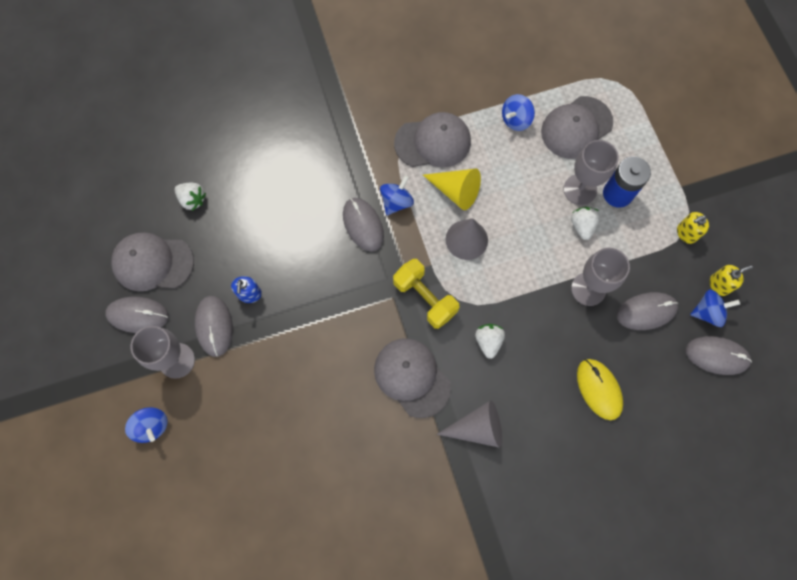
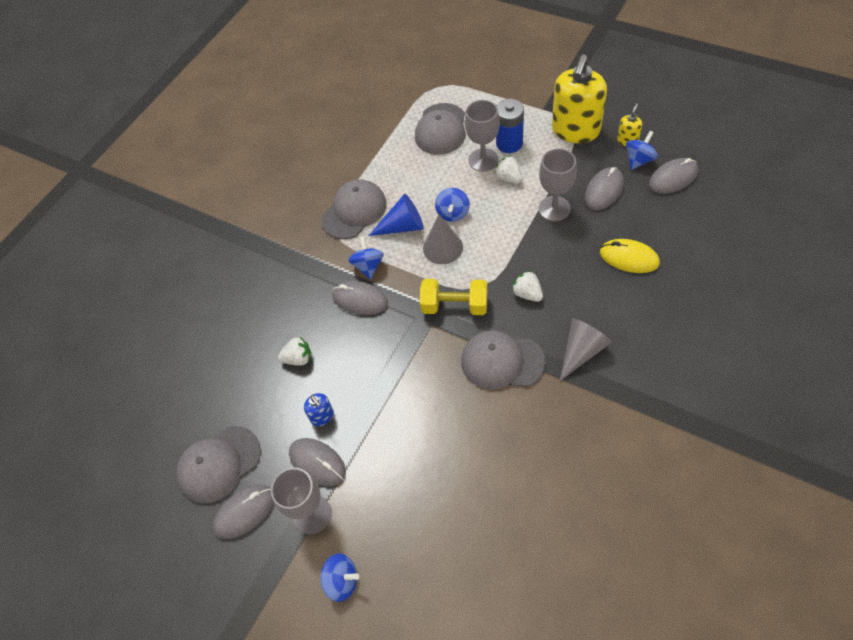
camera: 35 degrees left, 15 degrees down
white strawberry [175,183,206,211] -> white strawberry moved to [278,337,311,366]
yellow cone [423,169,481,210] -> blue cone [369,194,423,236]
blue spinning top [502,94,535,131] -> blue spinning top moved to [435,188,470,222]
yellow soap dispenser [677,212,709,244] -> yellow soap dispenser [552,54,607,143], size x2.32

